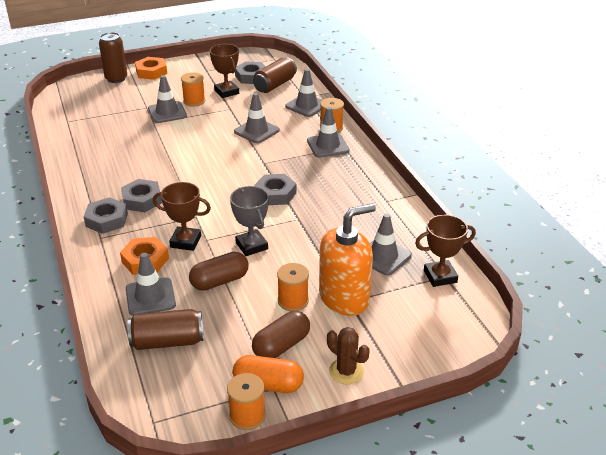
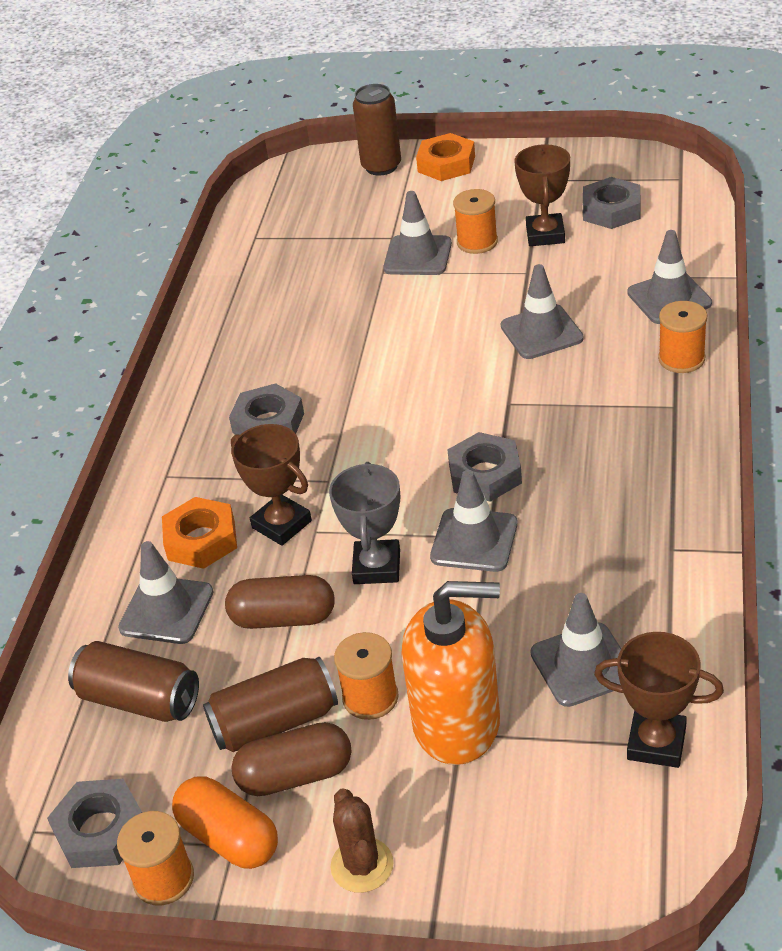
camera: 35 degrees right, 5 degrees up
grey nut [84,197,128,234] -> grey nut moved to [47,779,142,868]
brown can [253,57,297,93] -> brown can moved to [203,657,338,752]
grey traffic cone [307,107,350,158] -> grey traffic cone moved to [430,470,518,572]

